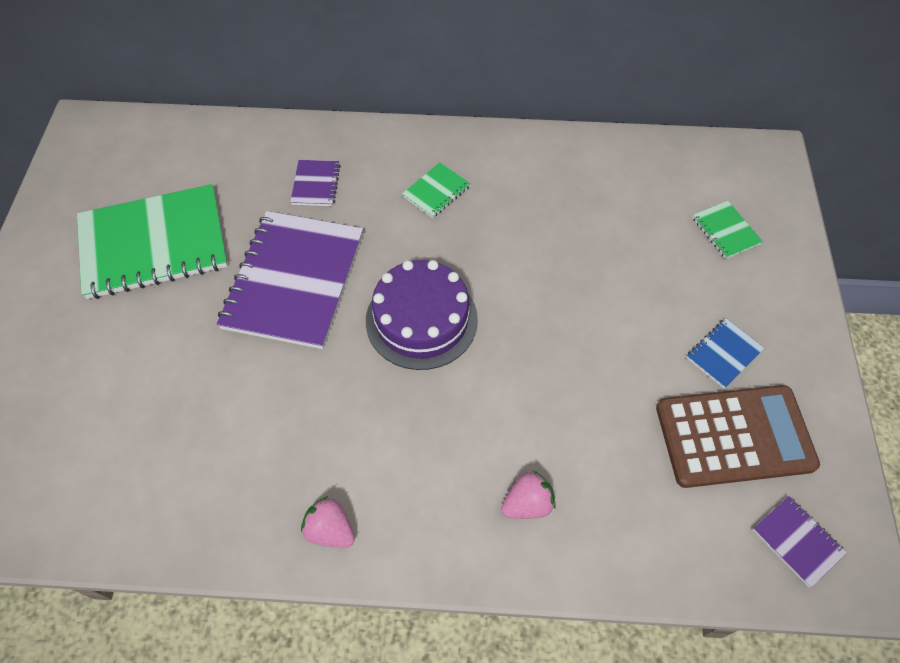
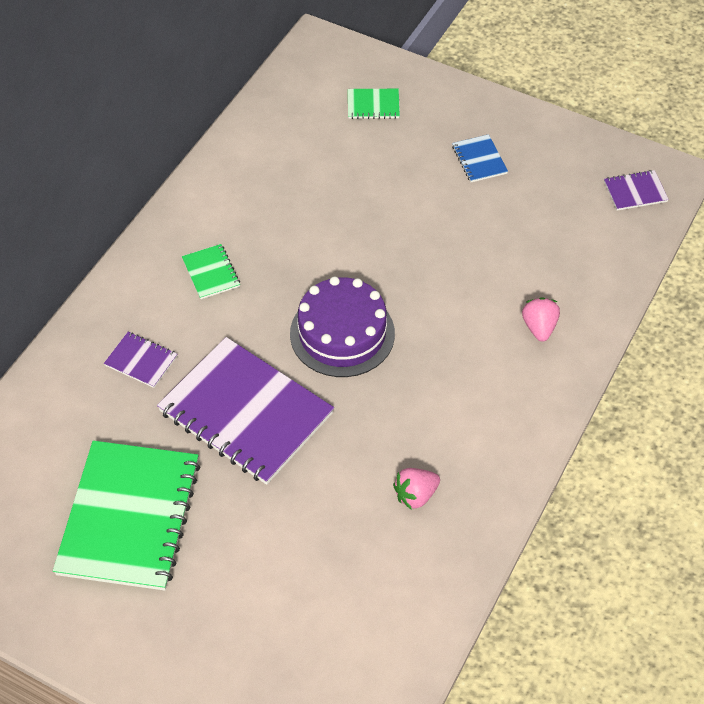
camera: 65 degrees left, 5 degrees down
pink strawberry [301,496,355,548] -> pink strawberry moved to [393,468,440,510]
brown calculator [656,385,820,488] -> none

